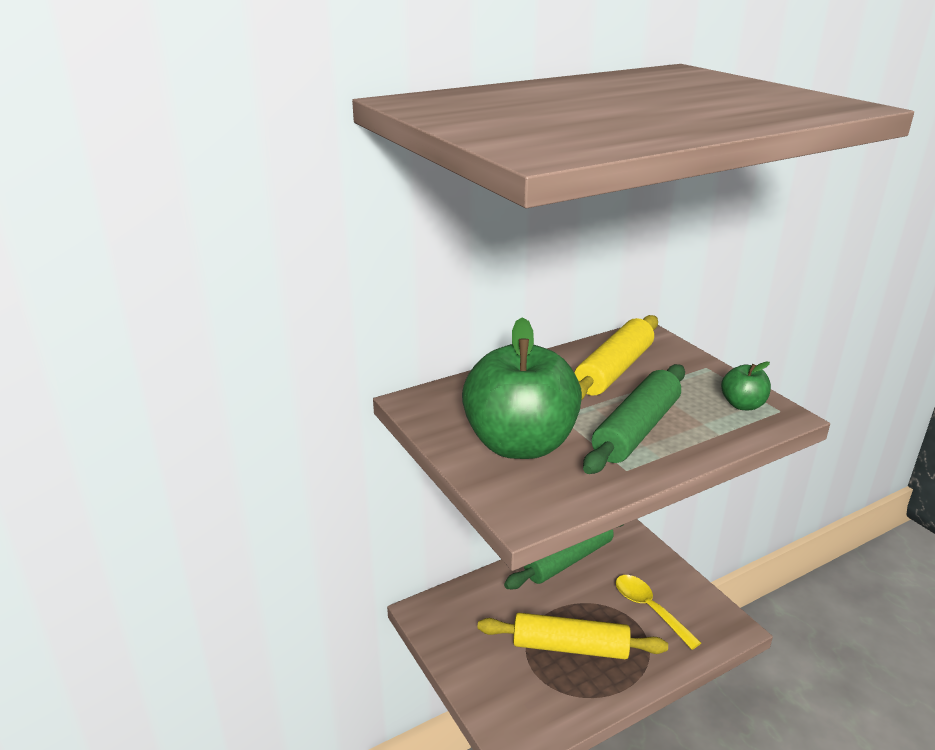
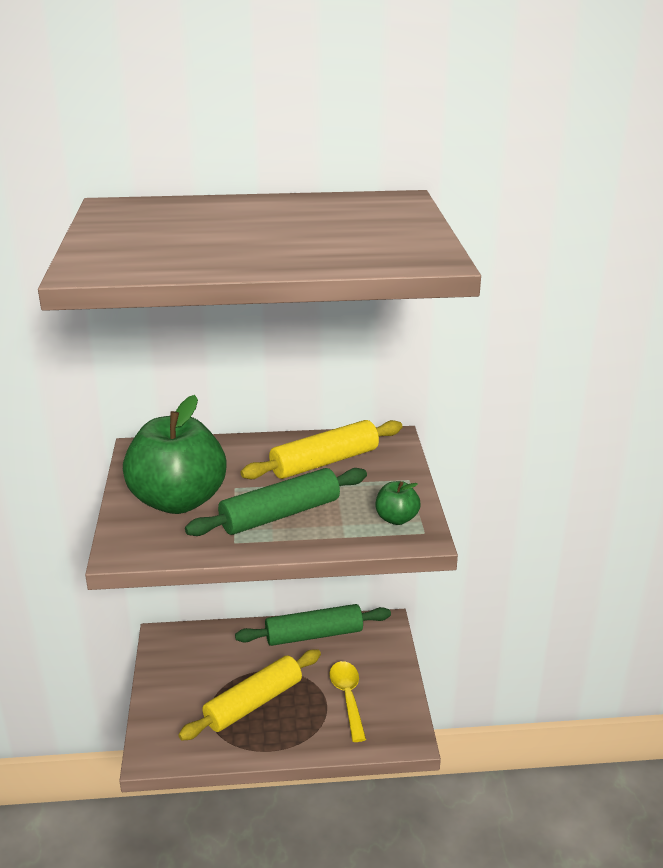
camera: 25 degrees right, 0 degrees up
yellow rolling pin [477,613,668,659] -> yellow rolling pin turned 75 degrees counterclockwise [178,649,321,741]

